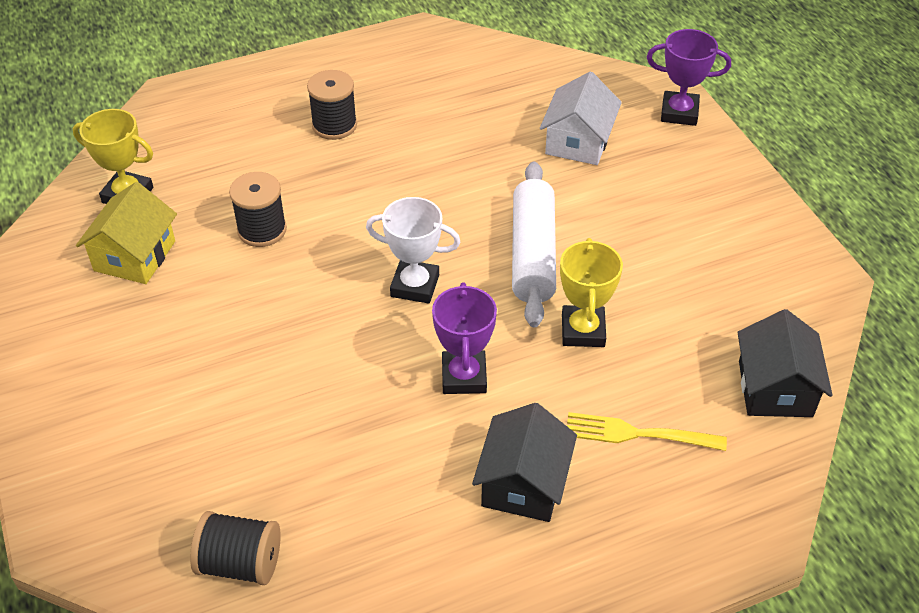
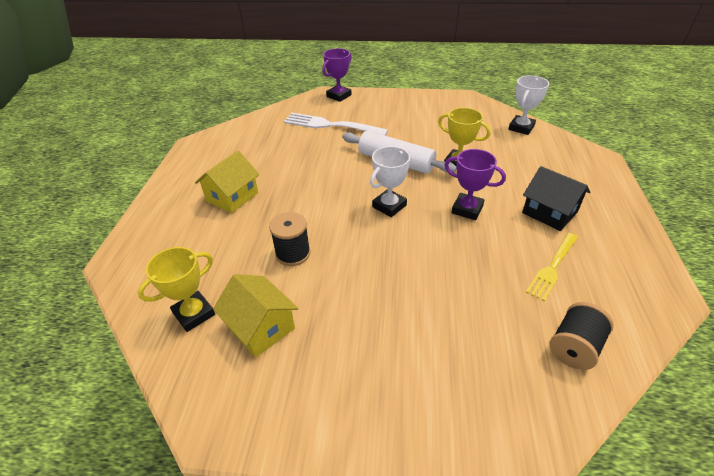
camera: 60 degrees left, 5 degrees down
black spool [307,70,357,140] -> yellow house [195,151,259,213]
white house [540,72,622,165] -> white fork [284,113,388,136]
yellow fork [567,412,727,451] -> yellow fork moved to [526,233,578,301]
black house [737,309,833,417] -> white trophy [508,75,549,135]

